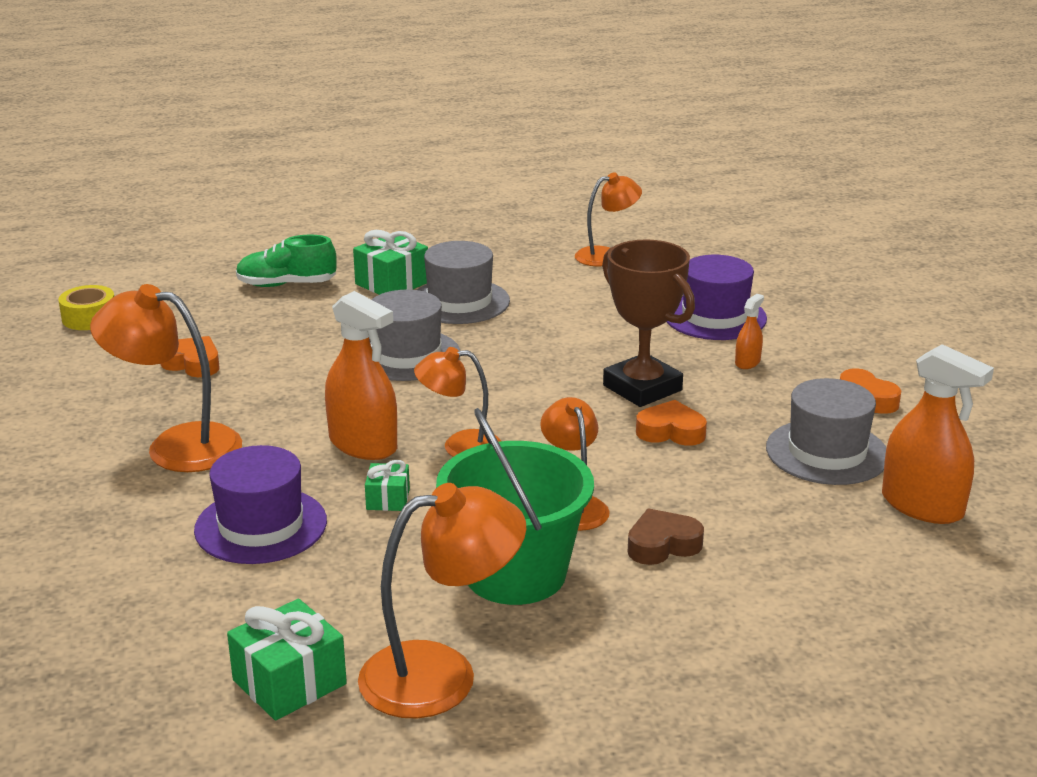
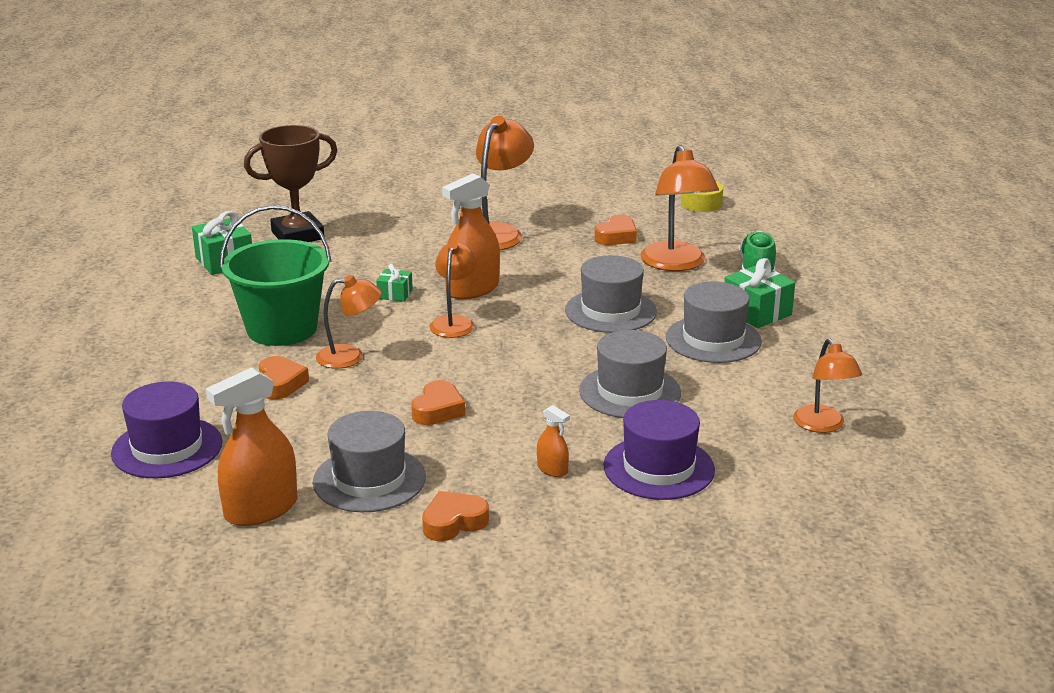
camera: 100 degrees right, 0 degrees up
purple hat [194,445,327,564] -> purple hat moved to [111,381,222,478]
orange lamp [358,483,526,719] -> orange lamp moved to [640,145,719,271]
brown trophy [602,239,695,407] -> brown trophy moved to [244,125,338,242]
brown heart [628,509,704,565] -> orange heart [259,356,309,400]
none -> grey hat [579,330,681,418]

